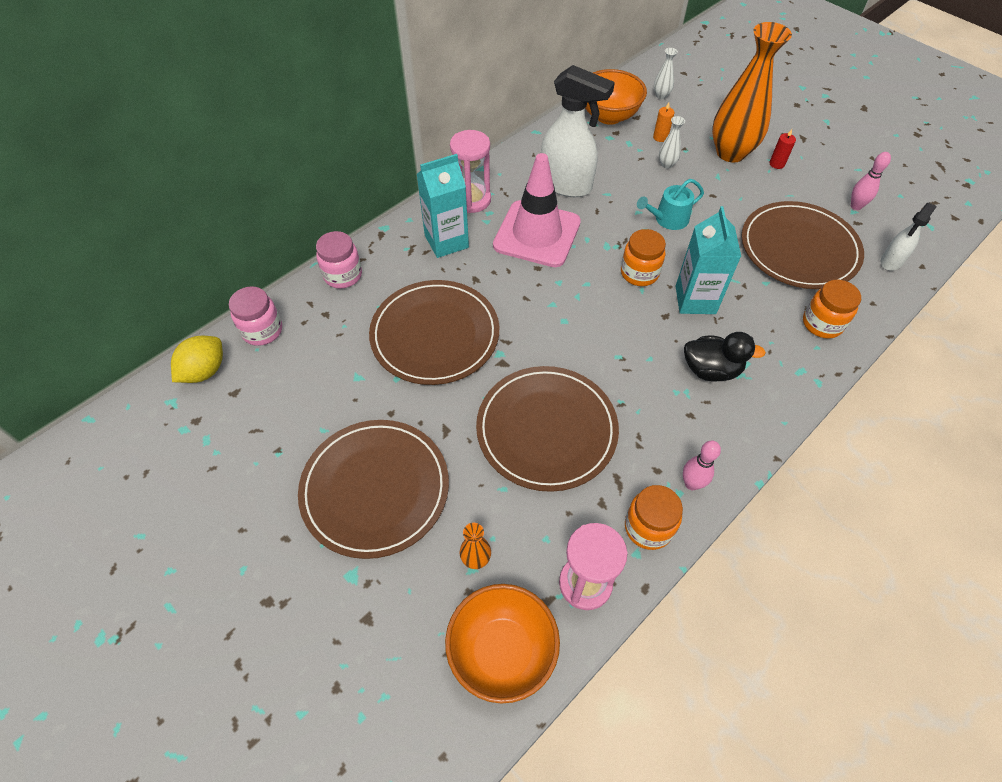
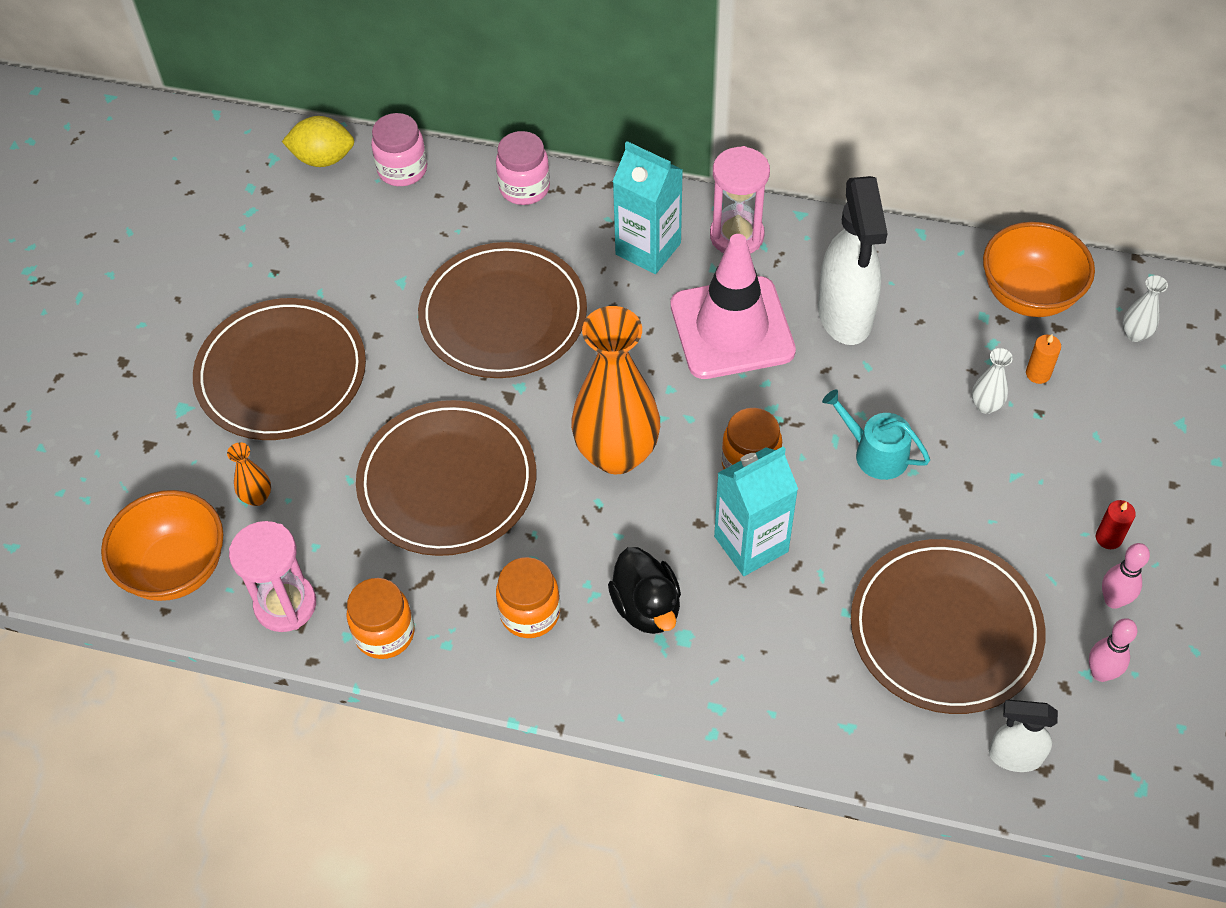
camera: 60 degrees right, 0 degrees up
pink bowling pin [683,440,721,490] -> pink bowling pin moved to [1102,543,1150,609]
orange vase [712,22,792,163] -> orange vase moved to [571,306,660,474]
orange jar [803,280,861,339] -> orange jar moved to [496,557,560,638]

